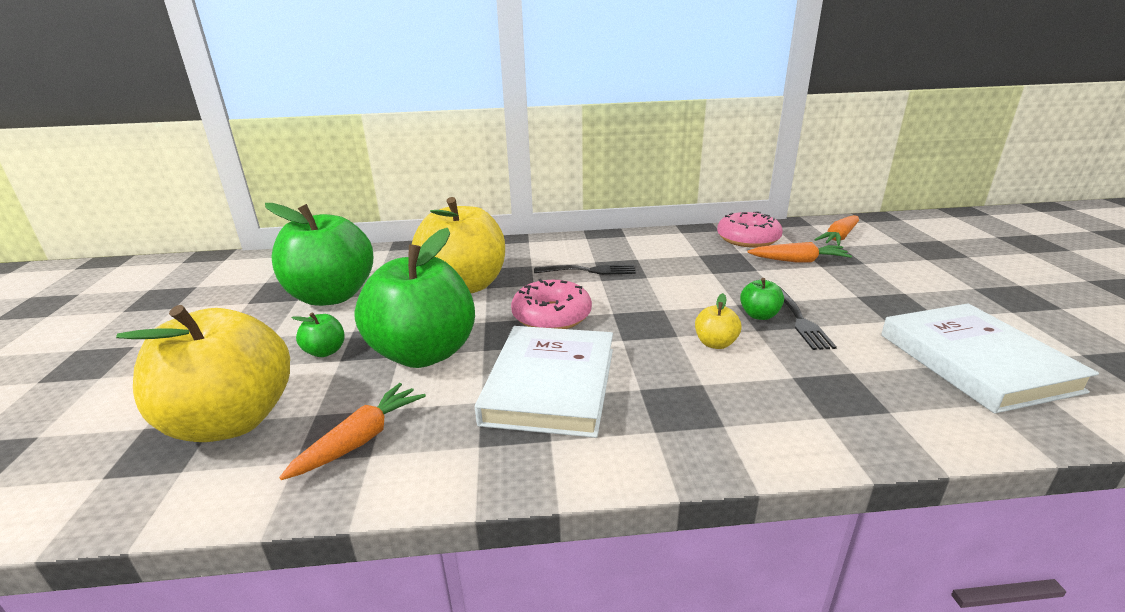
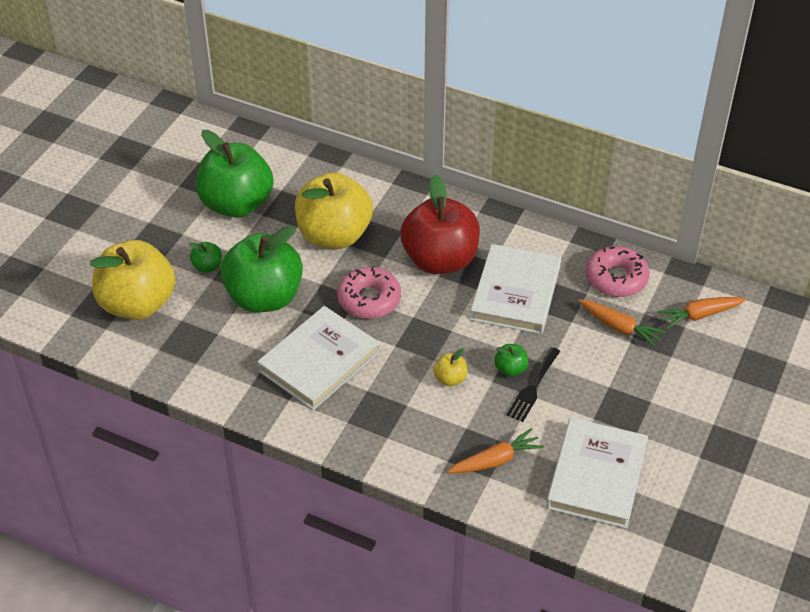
camera: 30 degrees right, 20 degrees up
orange carrot [279,383,426,480] -> orange carrot moved to [448,428,544,473]
black fork [534,264,636,275] -> red apple [400,175,480,274]
none -> white book [470,244,561,334]

